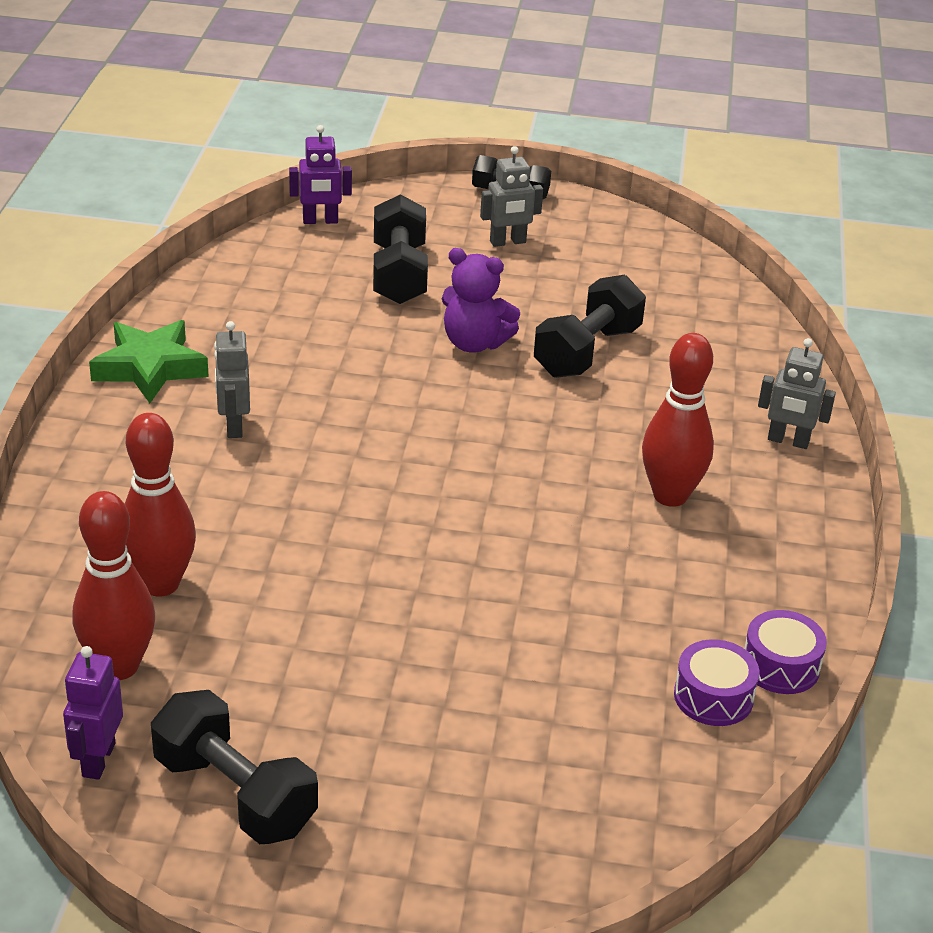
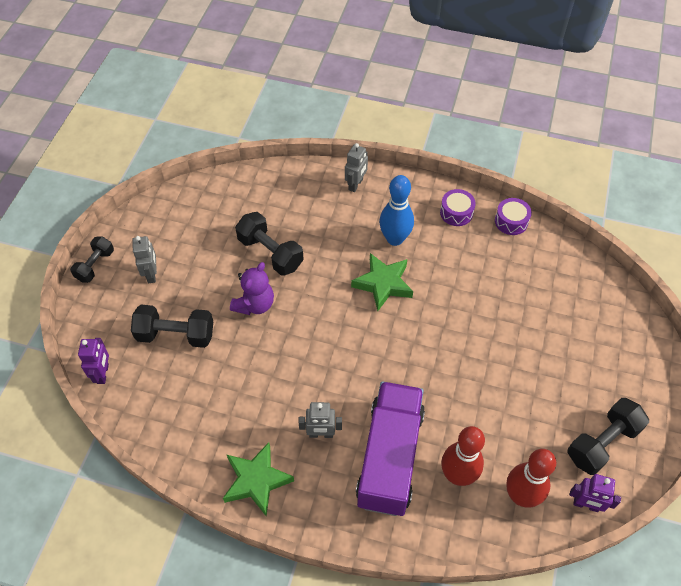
camera: 80 degrees left, 20 degrees up
red bowling pin [642,333,714,507] -> blue bowling pin [379,175,414,246]
purple drum [674,639,760,726] -> purple drum moved to [440,189,476,226]
none -> green star [351,253,413,311]
none -> purple truck [356,381,425,516]

